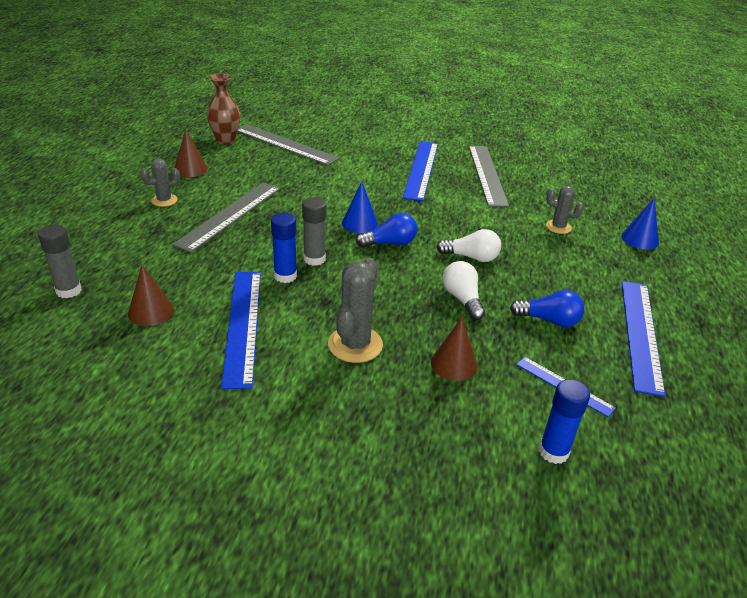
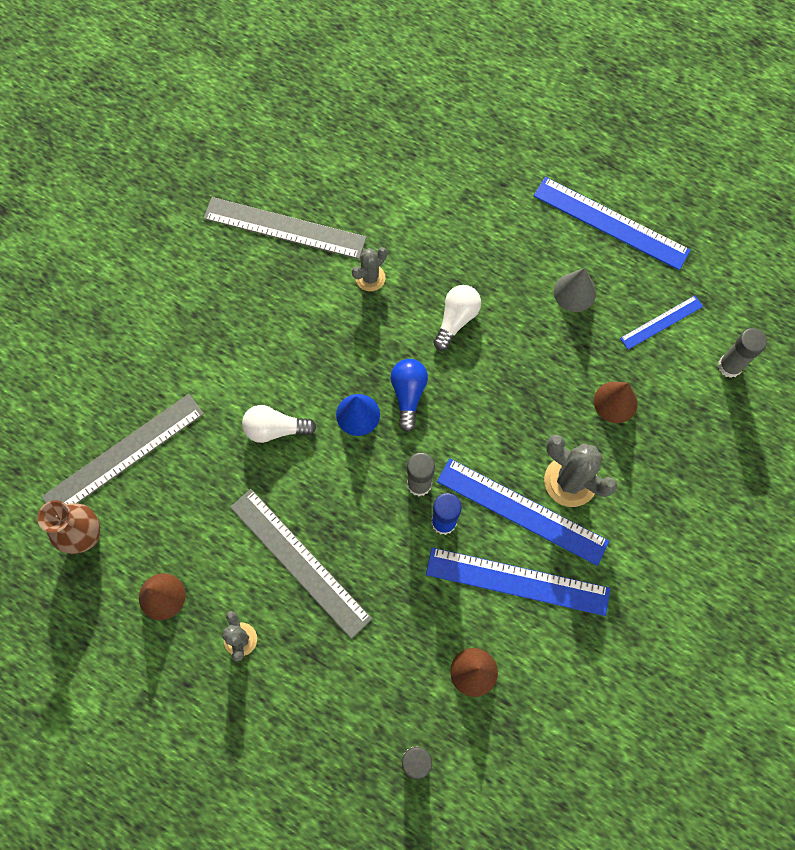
camera: 70 degrees left, 35 degrees up
blue ruler [403,141,438,201] -> blue ruler moved to [437,458,609,566]
white light bulb [443,261,485,320] -> white light bulb moved to [242,405,317,443]
blue light bulb [510,290,585,327] -> grey cone [554,268,596,312]
blue glue stick [539,379,590,464] -> grey glue stick [718,328,767,378]
grey cactus [546,186,584,234] -> grey cactus moved to [352,247,387,291]
blue cone [621,198,659,250] -> none

